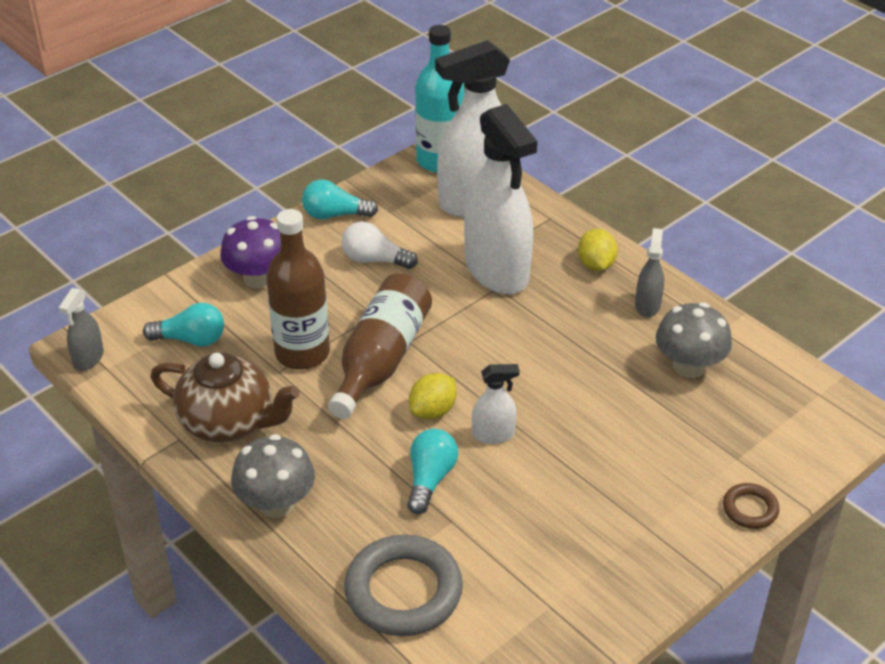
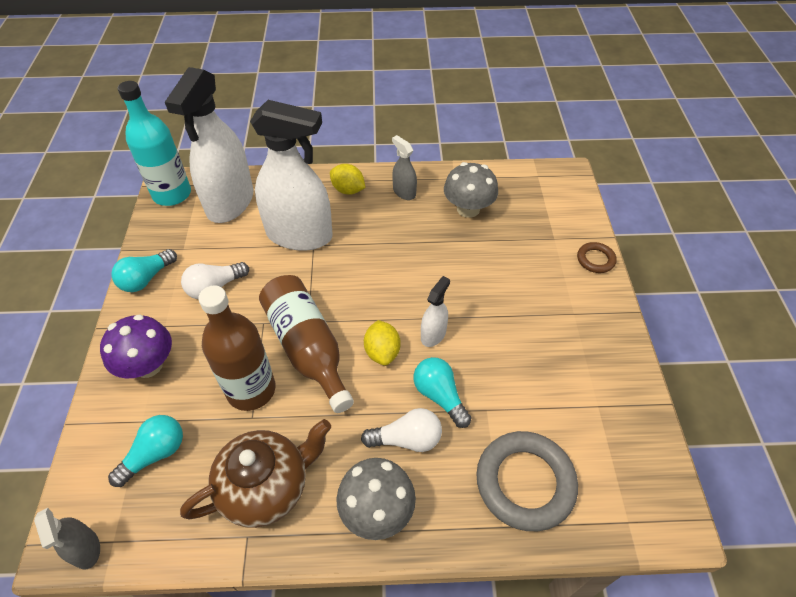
camera: 50 degrees left, 10 degrees up
none -> white light bulb [361,408,442,452]

